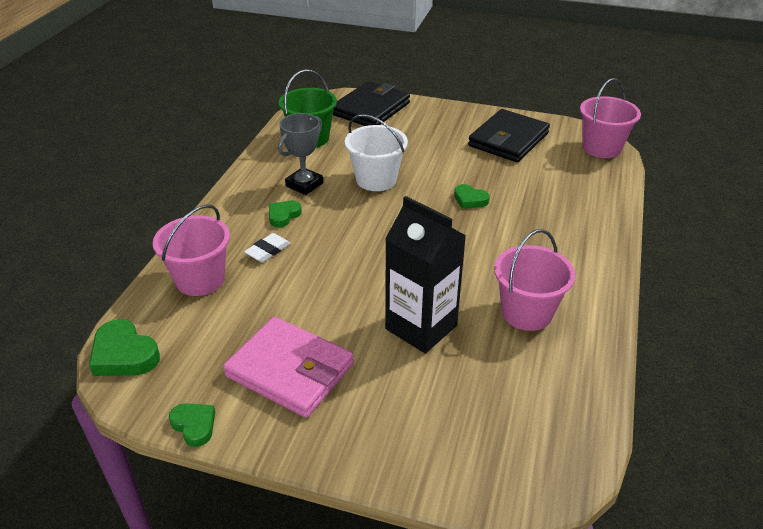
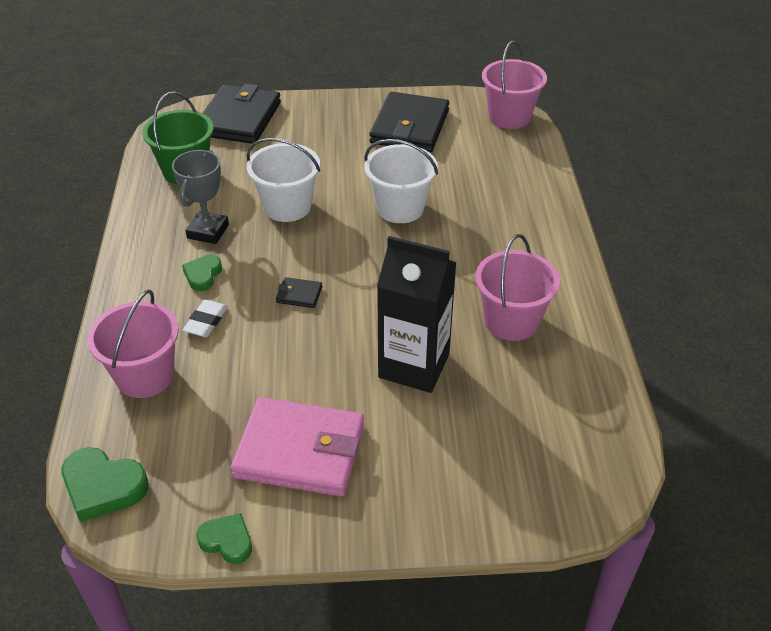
camera: 20 degrees left, 5 degrees up
green heart [454,184,490,209] -> white bucket [364,139,438,223]
none -> black wallet [276,277,322,308]

